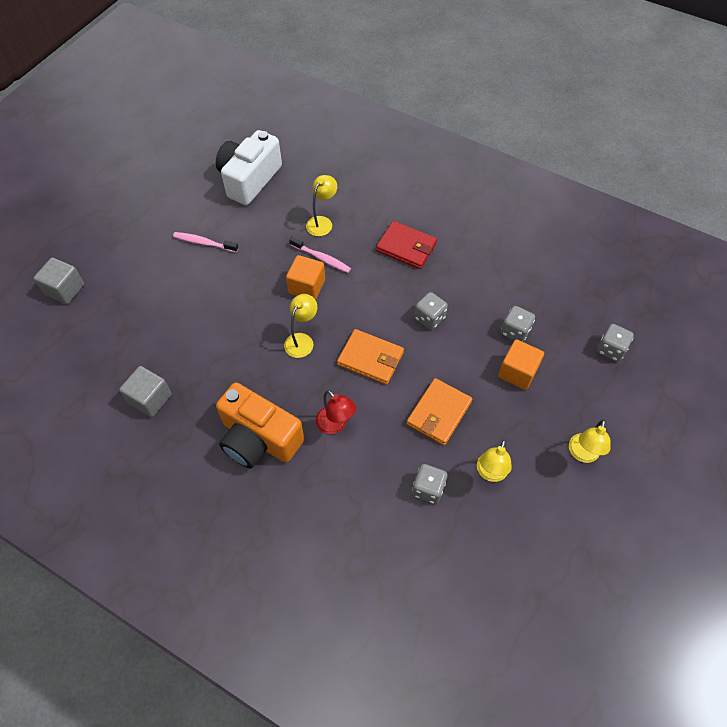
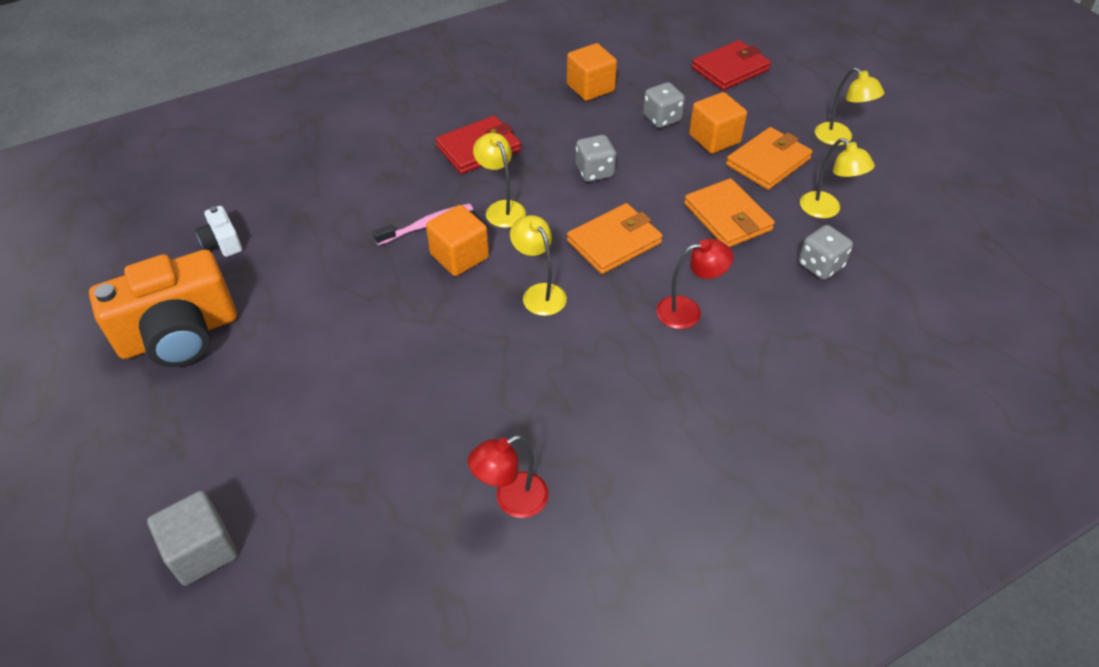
camera: 60 degrees left, 10 degrees down
grey cube [119,366,172,417] -> red lamp [468,435,549,518]
pink toothbrush [173,232,239,253] -> none
white camera [216,130,282,205] -> white camera [195,206,242,257], size x0.44
orange camera [216,382,304,468] -> orange camera moved to [89,249,237,367]
yellow lamp [306,175,337,236] -> yellow lamp moved to [473,133,526,228]
grey dice [597,324,634,362] -> red wallet [692,40,771,90]
none -> orange cube [567,43,617,101]
none -> orange wallet [726,127,813,190]

